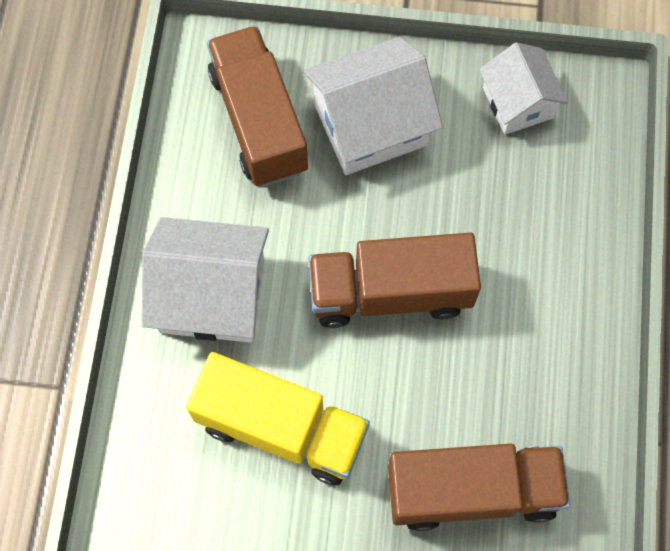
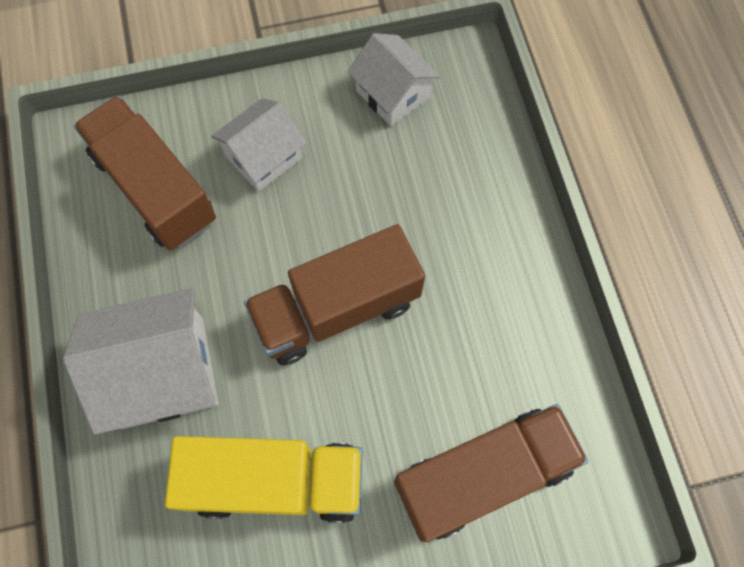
camera: 20 degrees left, 0 degrees up
white house [304,37,443,175] -> white house [211,98,306,192], size x0.64

